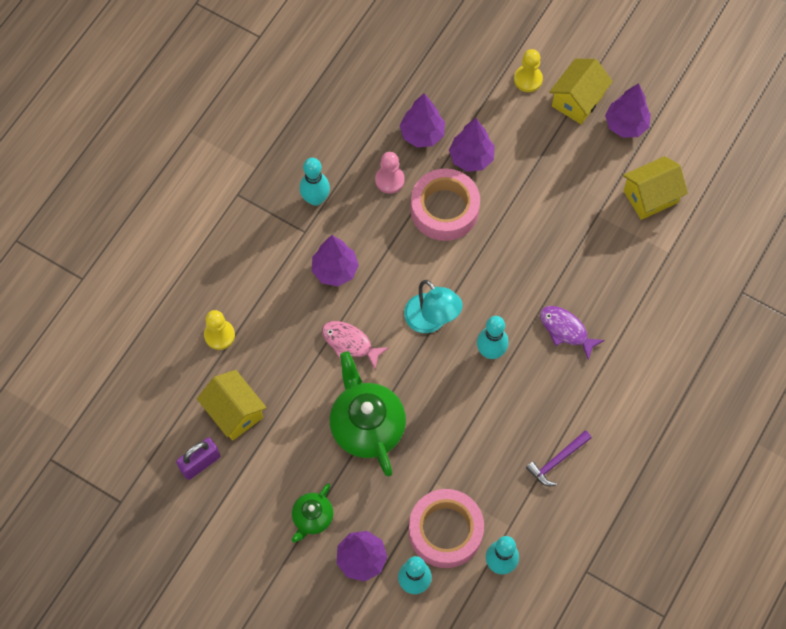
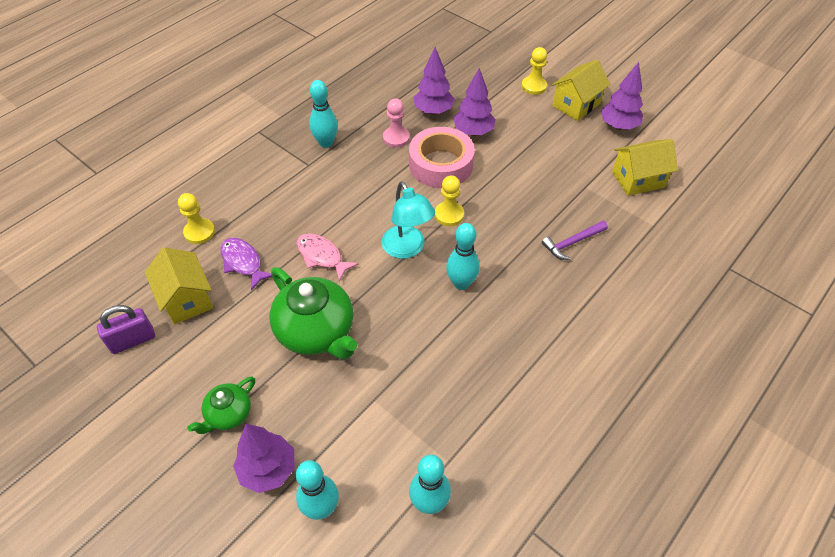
camera: 10 degrees right, 15 degrees down
purple tree [312,235,359,286] -> none
green teapot [330,351,406,476] -> green teapot turned 150 degrees clockwise [269,267,358,359]
pink tape [409,489,484,568] -> none
purple hammer [526,431,591,486] -> purple hammer moved to [542,221,608,260]
purple fish [540,306,605,360] -> purple fish moved to [221,238,272,291]
none -> yellow pawn [435,176,464,226]

